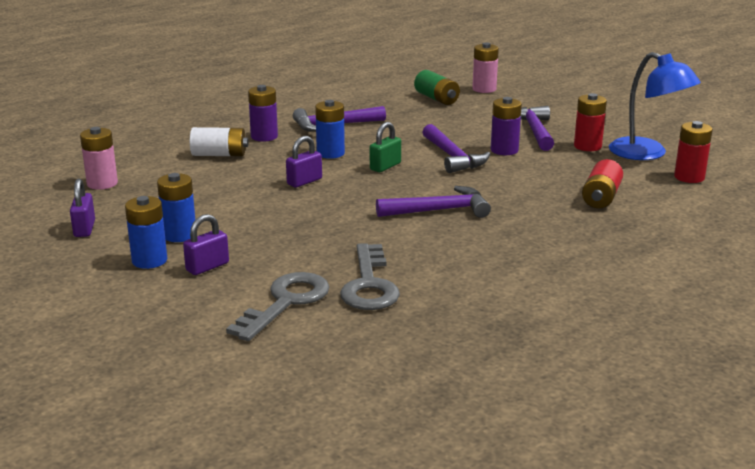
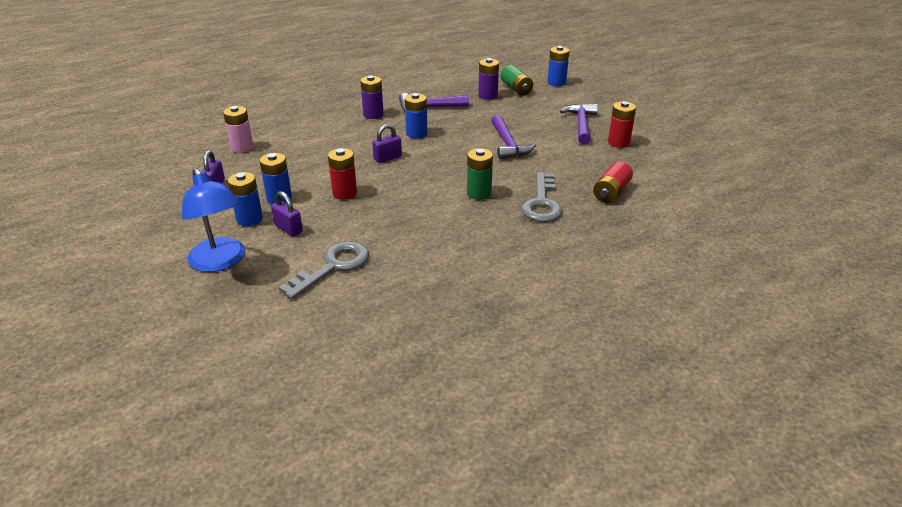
camera: 10 degrees right, 10 degrees up
purple padlock [183,214,229,275] -> purple padlock turned 75 degrees clockwise [271,191,303,236]
white battery [190,127,248,156] -> none
grey key [340,243,400,310] -> grey key moved to [522,172,562,222]
green padlock [370,122,401,172] -> none
purple hammer [376,186,491,218] -> green battery [467,148,493,200]
pink battery [472,42,499,93] -> blue battery [547,46,569,86]
purple battery [491,97,522,155] -> purple battery moved to [478,58,499,100]
blue lamp [609,52,701,160] -> blue lamp moved to [182,168,245,272]
red battery [674,121,713,183] -> red battery moved to [328,148,357,200]

